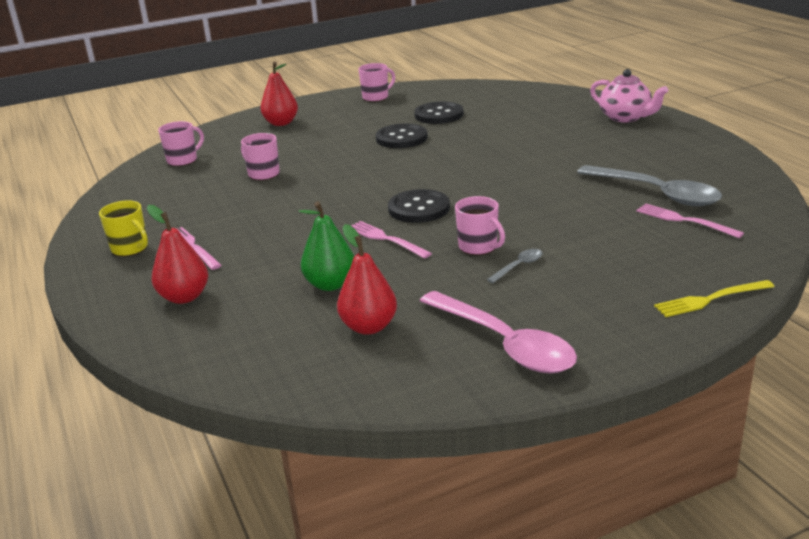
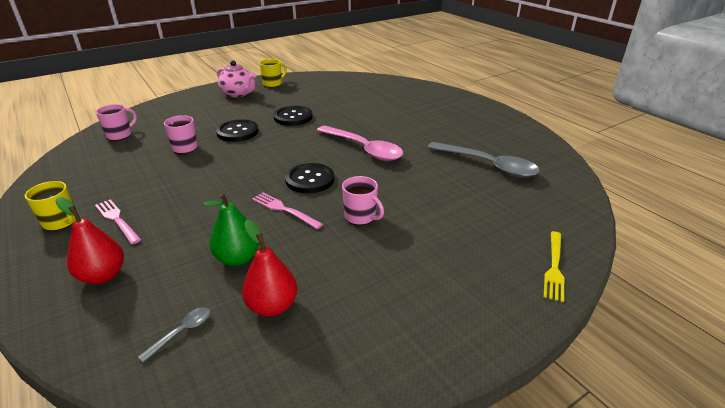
camera: 10 degrees left, 5 degrees up
red pear [261,61,298,126] -> none
pink mug [358,63,395,102] -> yellow mug [259,59,287,87]
black button [414,102,464,124] -> black button moved to [216,119,259,142]
pink spoon [420,291,577,373] -> pink spoon moved to [317,126,403,161]
grey spoon [487,249,542,283] -> grey spoon moved to [138,307,210,362]
pink teapot [590,69,668,122] -> pink teapot moved to [217,60,256,97]
pink fork [636,204,744,238] -> none
yellow fork [654,280,775,317] -> yellow fork turned 45 degrees counterclockwise [544,231,564,302]

